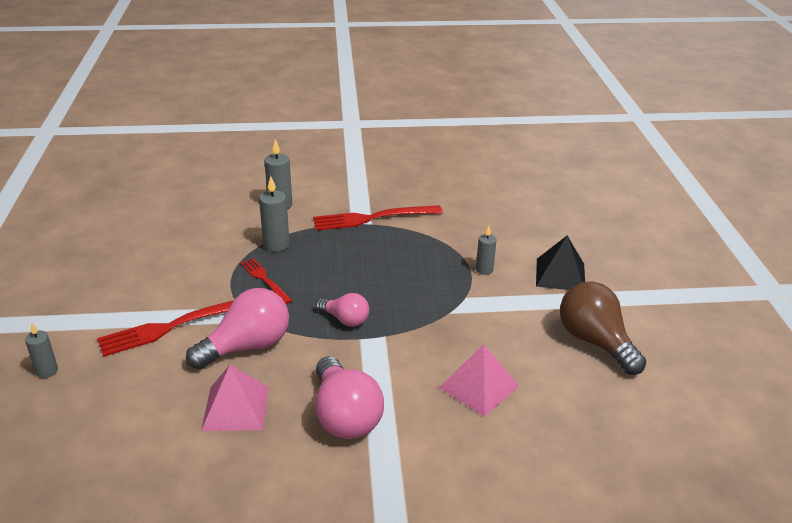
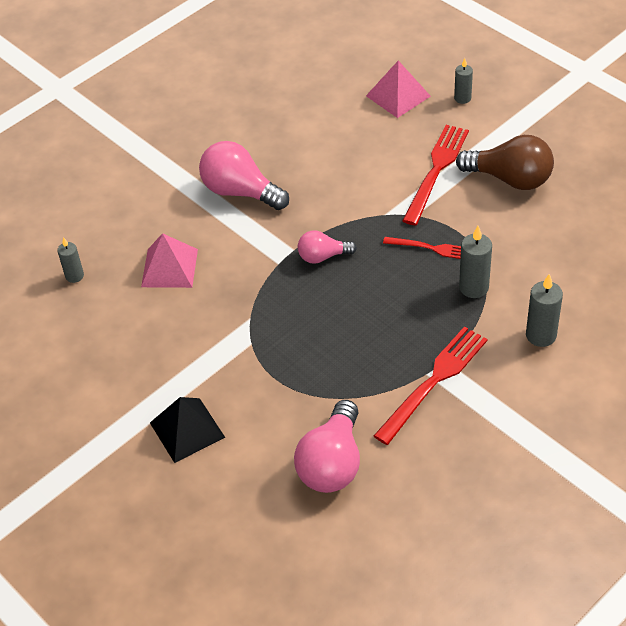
camera: 145 degrees right, 15 degrees up
pink light bulb [186,288,289,369] -> pink light bulb moved to [294,400,360,493]
pink pyramid [201,365,269,431] -> pink pyramid moved to [366,61,431,118]
grey candle [476,226,497,275] -> grey candle moved to [57,237,84,283]
brown light bulb [560,281,646,375] -> brown light bulb moved to [456,135,554,190]

